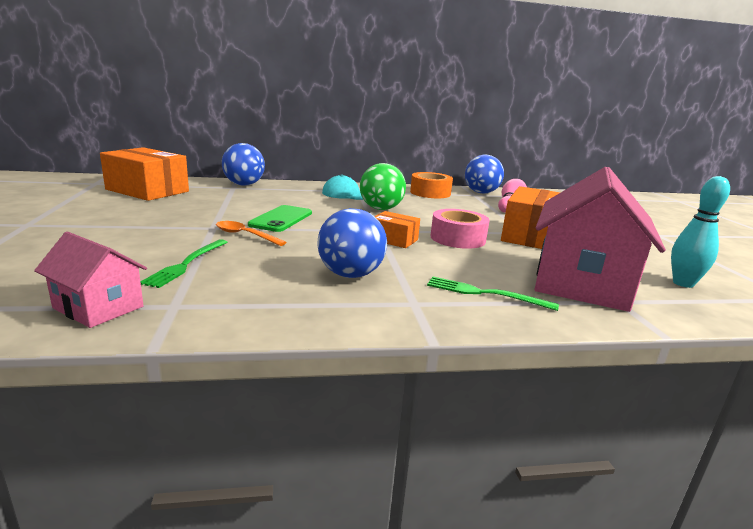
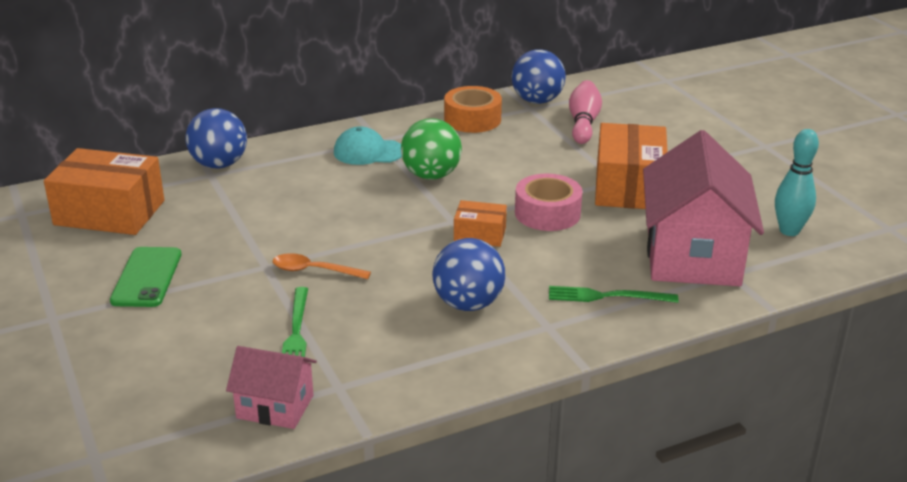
camera: 15 degrees left, 10 degrees up
green phone [248,205,312,232] -> green phone moved to [110,247,182,307]

